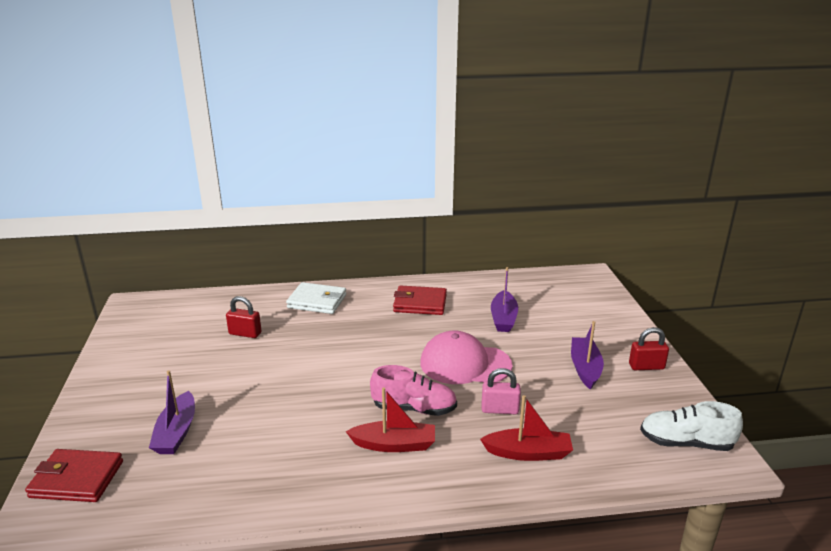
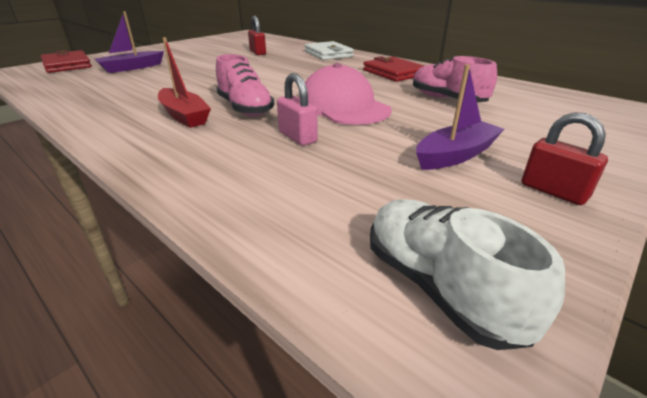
camera: 50 degrees right, 5 degrees up
red boat [480,395,573,461] -> none
purple boat [491,267,518,332] -> pink shoe [413,56,497,102]

